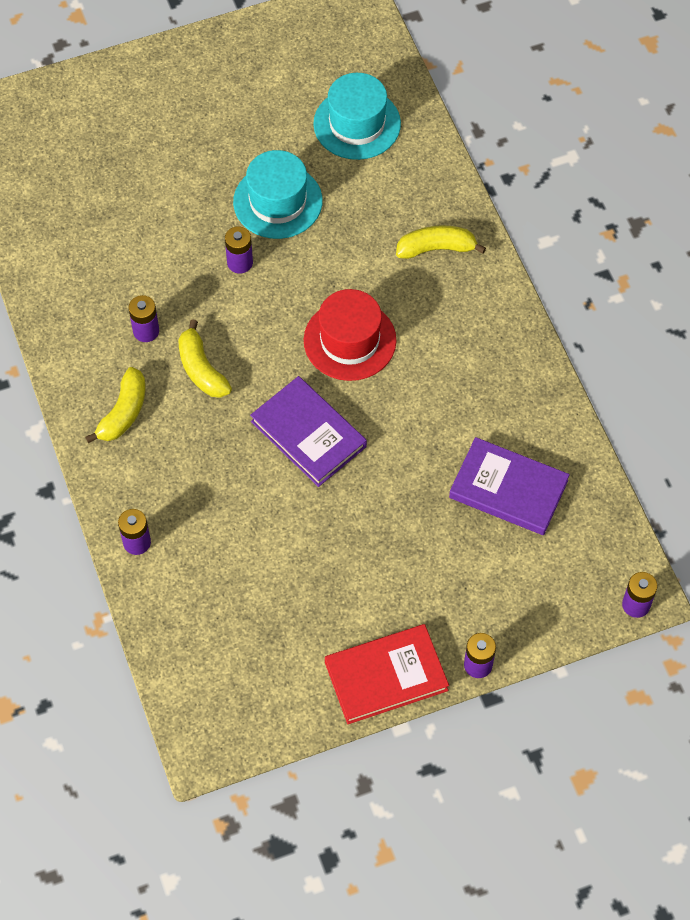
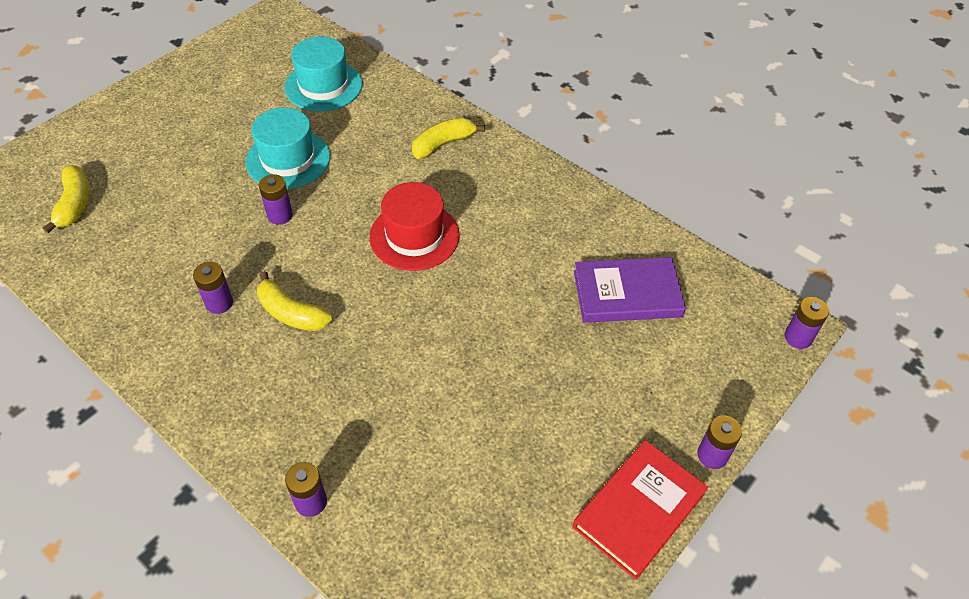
camera: 30 degrees left, 10 degrees down
yellow banana [85,367,145,443] -> yellow banana moved to [43,165,90,233]
purple book [250,376,367,487] -> none

